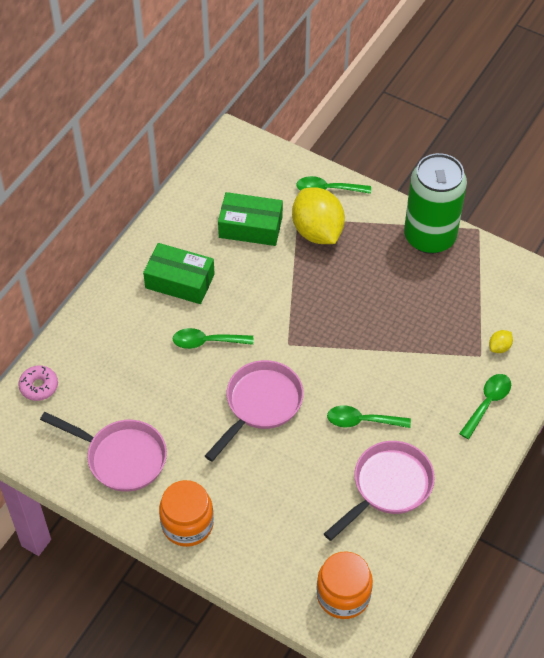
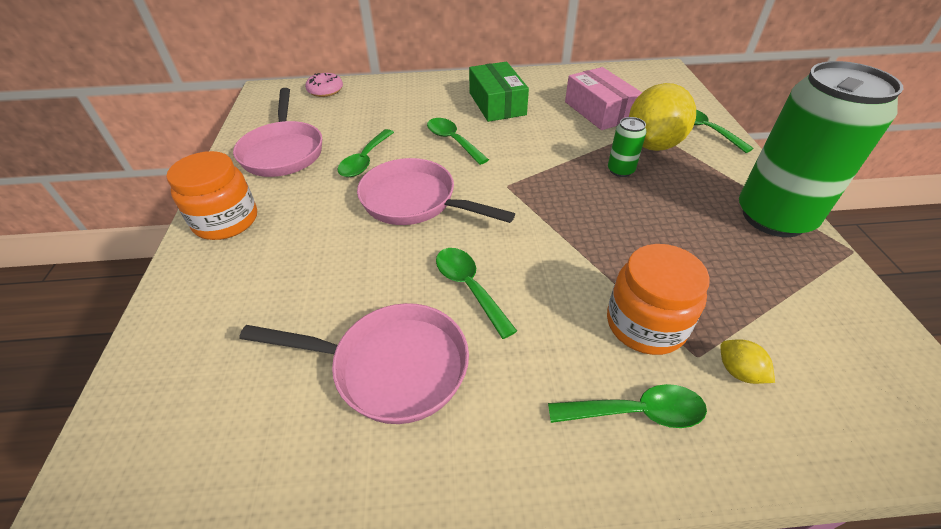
camera: 55 degrees right, 10 degrees down
pink pan [205,360,304,461] -> pink pan turned 150 degrees counterclockwise [357,158,515,225]
green box [218,192,283,246] -> pink box [565,67,642,130]
orange jar [317,551,373,619] -> orange jar moved to [607,244,710,355]
yellow lemon [489,330,513,353] -> yellow lemon turned 45 degrees clockwise [720,339,775,384]
none -> green spoon [338,129,394,177]
none -> green can [608,117,647,177]

